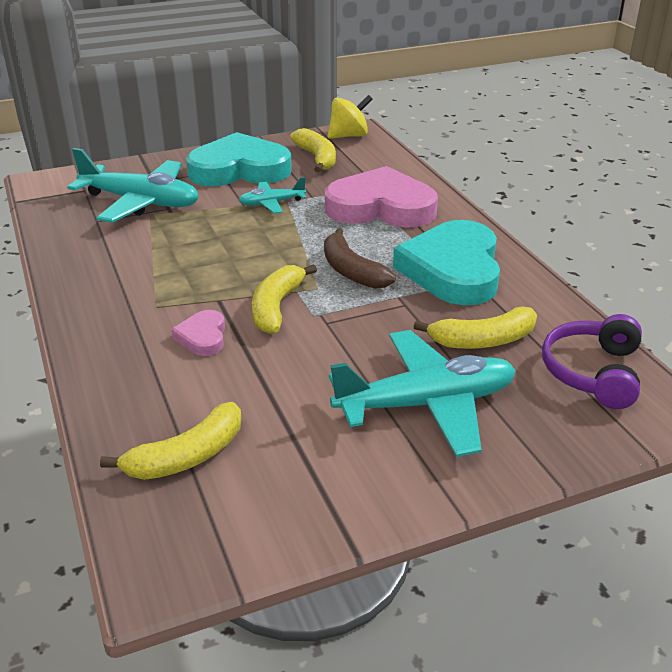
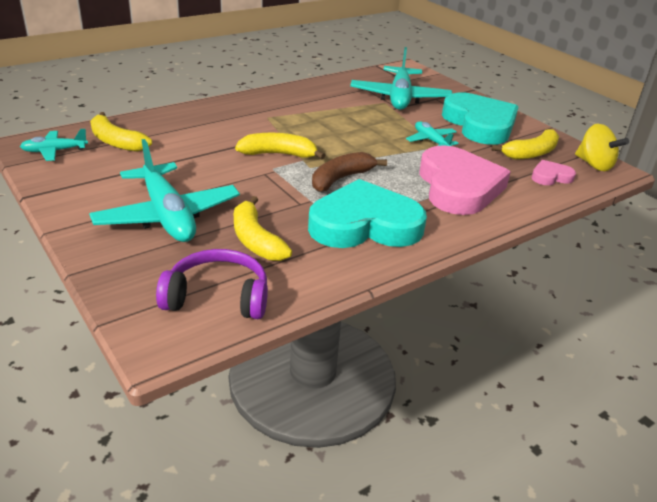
camera: 75 degrees right, 0 degrees up
pink heart [171,310,225,356] -> pink heart moved to [532,160,576,185]
none -> turquoise plane [20,129,88,161]

